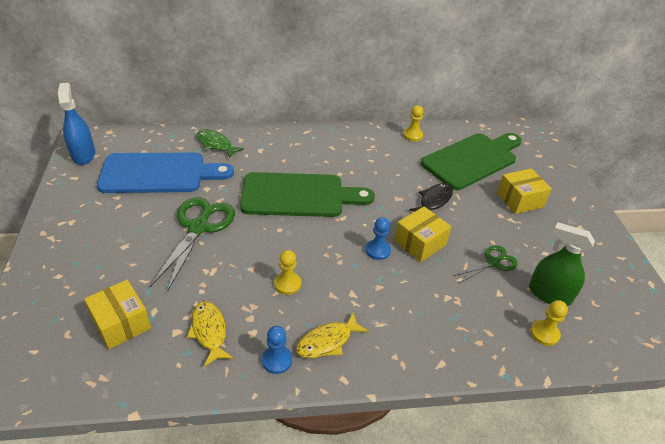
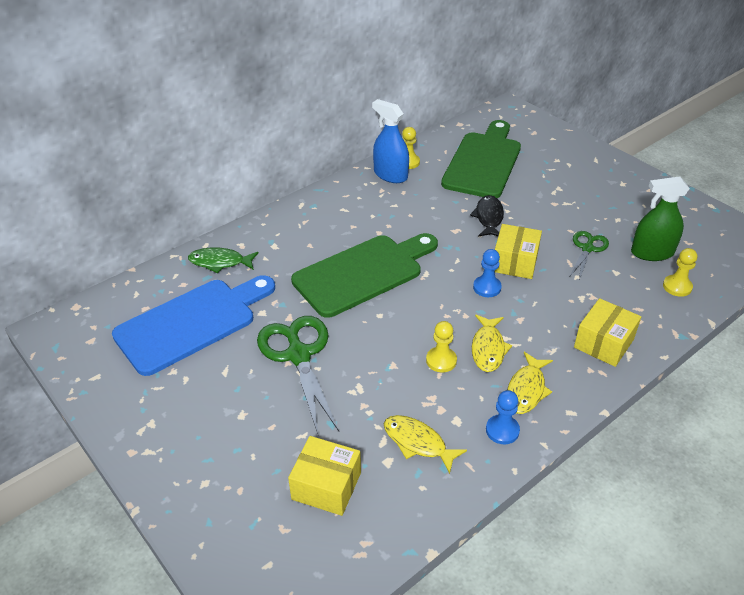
camera: 30 degrees left, 0 degrees up
blue spray bottle [58,83,95,165] -> blue spray bottle moved to [372,99,409,183]
yellow box [497,168,552,214] -> yellow box moved to [574,298,641,367]
none -> yellow fish [472,315,512,372]

